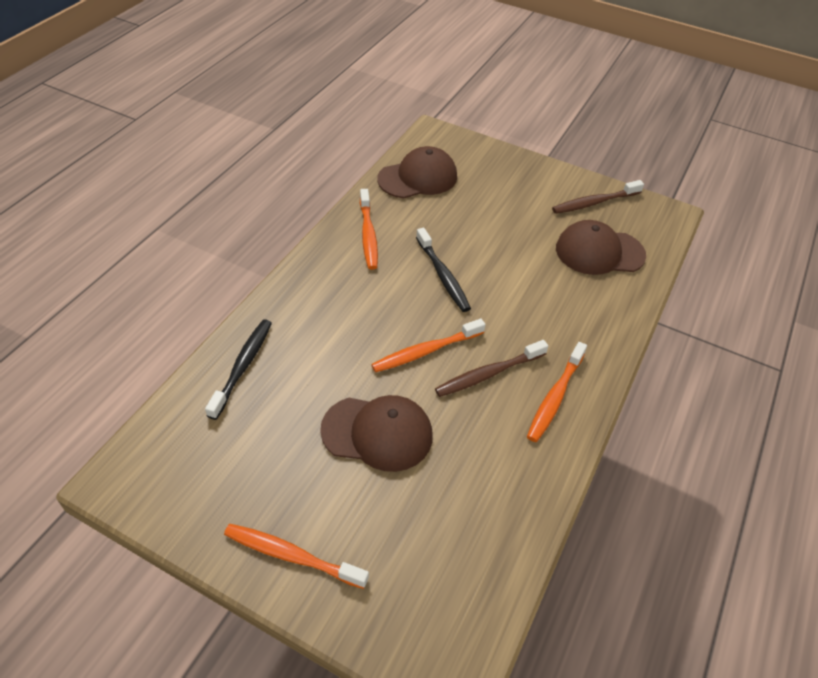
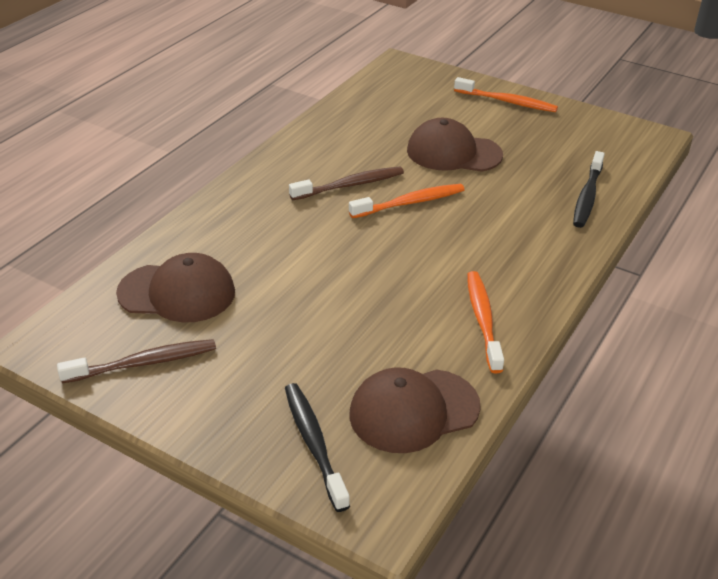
camera: 175 degrees left, 10 degrees down
black toothbrush [416,228,471,312] -> black toothbrush moved to [285,383,350,512]
orange toothbrush [527,342,587,442] -> none

